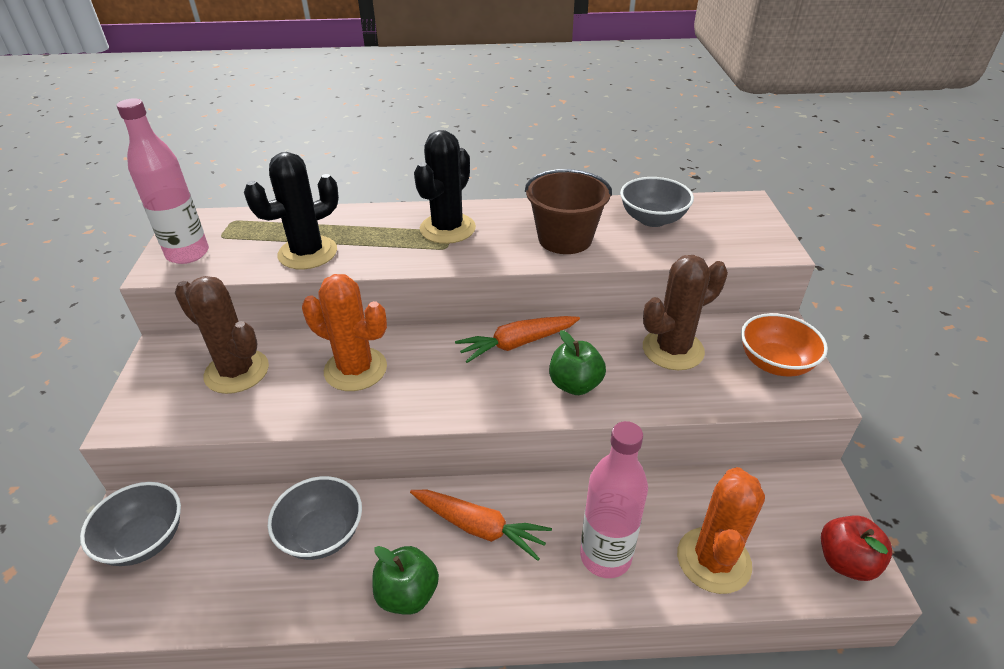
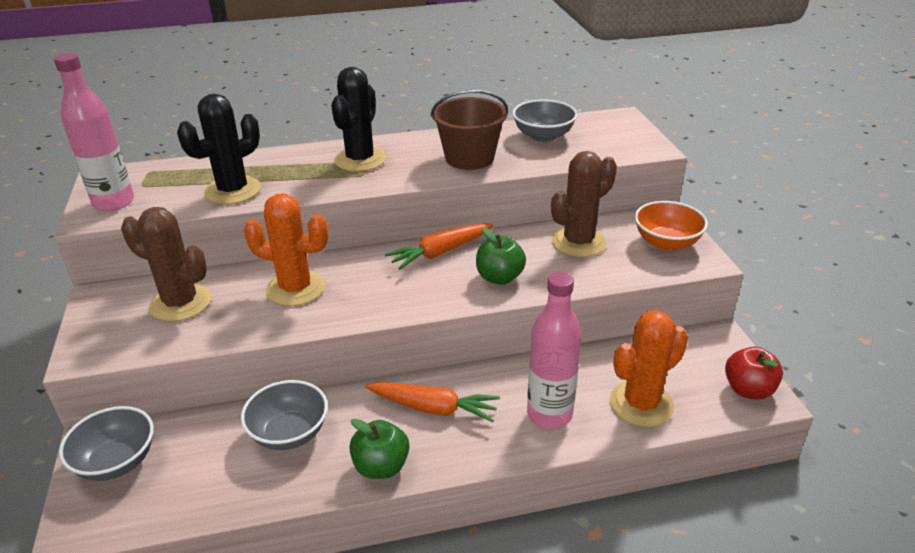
camera: 10 degrees left, 5 degrees down
orange cactus [677,467,765,594] -> orange cactus turned 45 degrees clockwise [610,310,688,427]

